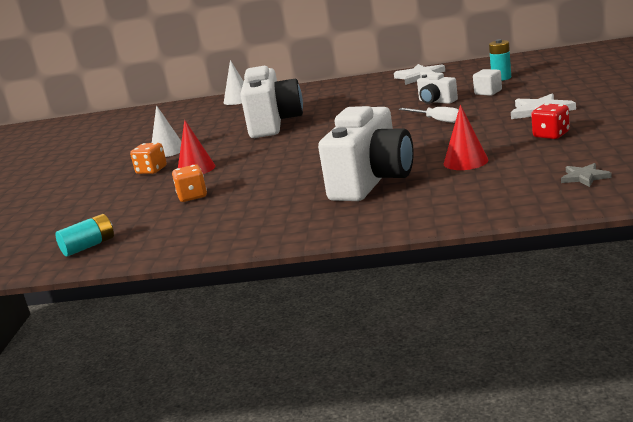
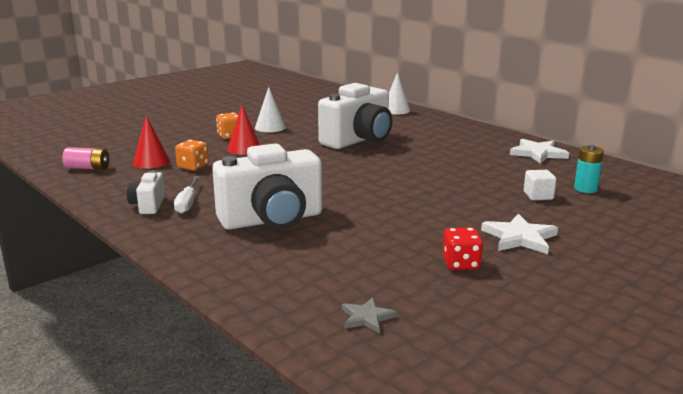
camera: 40 degrees right, 0 degrees up
turquoise battery [55,214,114,257] -> pink battery [62,147,109,170]
white screwdriver [398,107,459,123] -> white screwdriver moved to [174,176,200,214]
white camera [417,73,458,104] -> white camera moved to [127,170,165,214]
red cone [444,105,488,170] -> red cone moved to [133,116,170,169]

